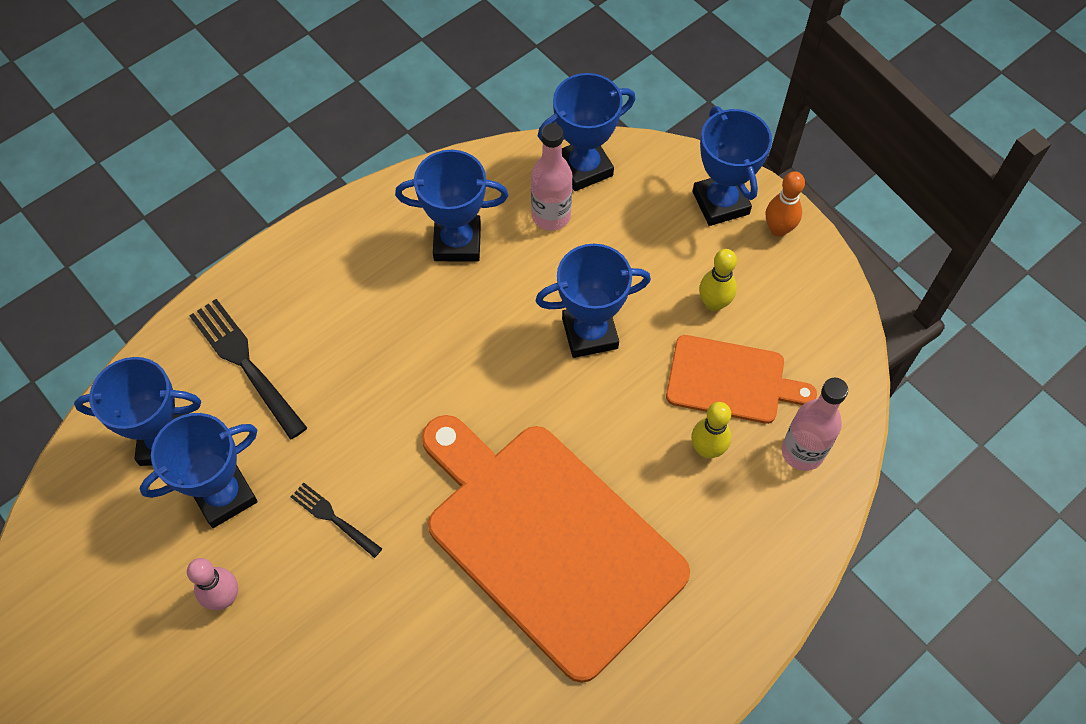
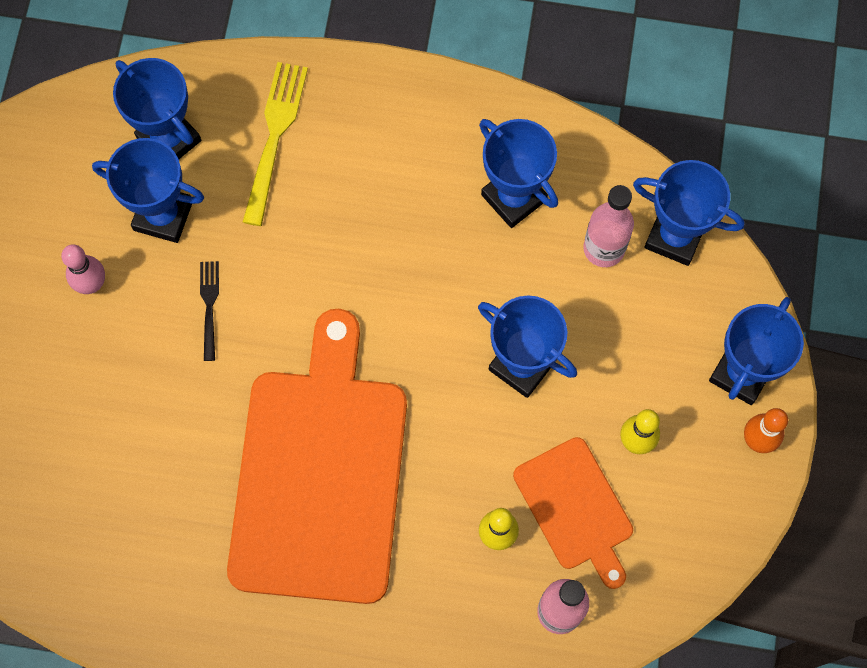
camera: 50 degrees right, 10 degrees up
black fork [189,299,307,439] -> yellow fork [243,62,308,226]

